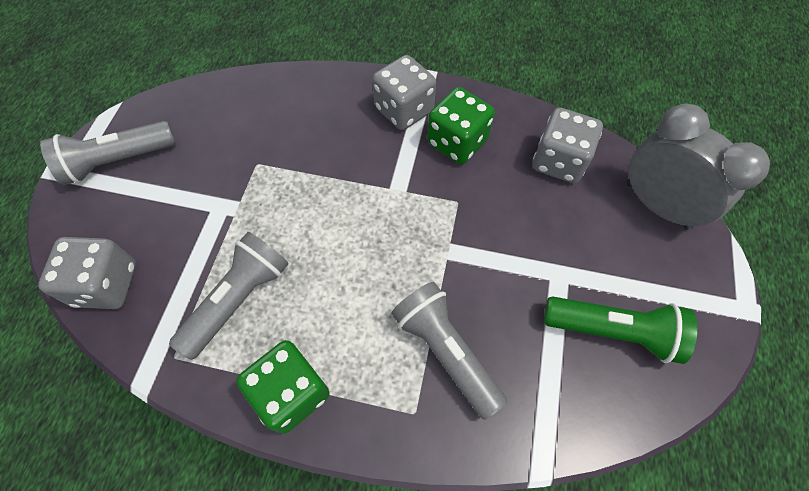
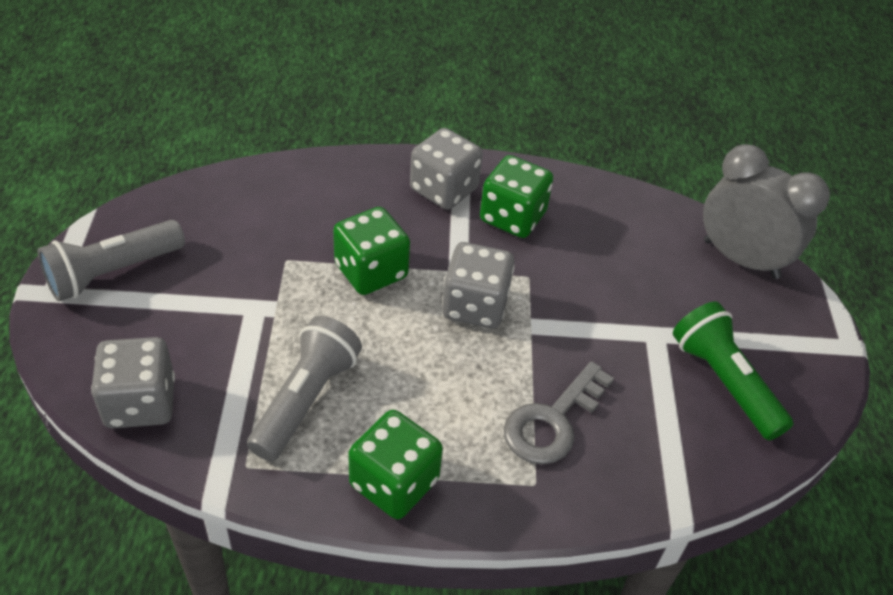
camera: 15 degrees left, 15 degrees down
grey flashlight [391,282,507,420] -> grey key [504,361,614,465]
grey dice [533,108,603,183] -> grey dice moved to [442,242,515,328]
green flashlight [544,297,697,364] -> green flashlight turned 120 degrees counterclockwise [673,301,793,440]
none -> green dice [333,207,410,295]

